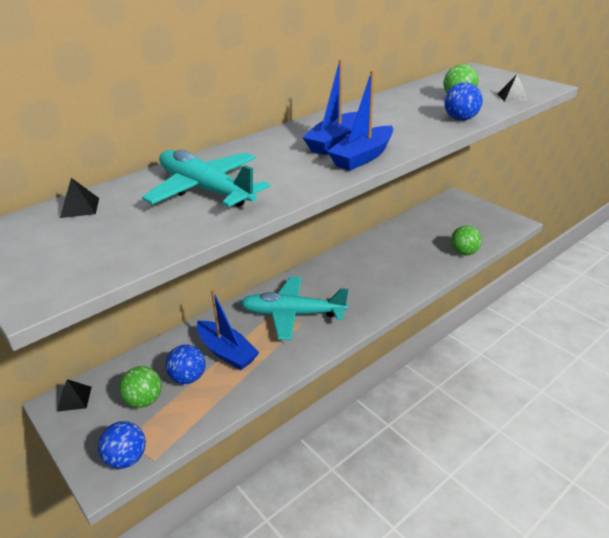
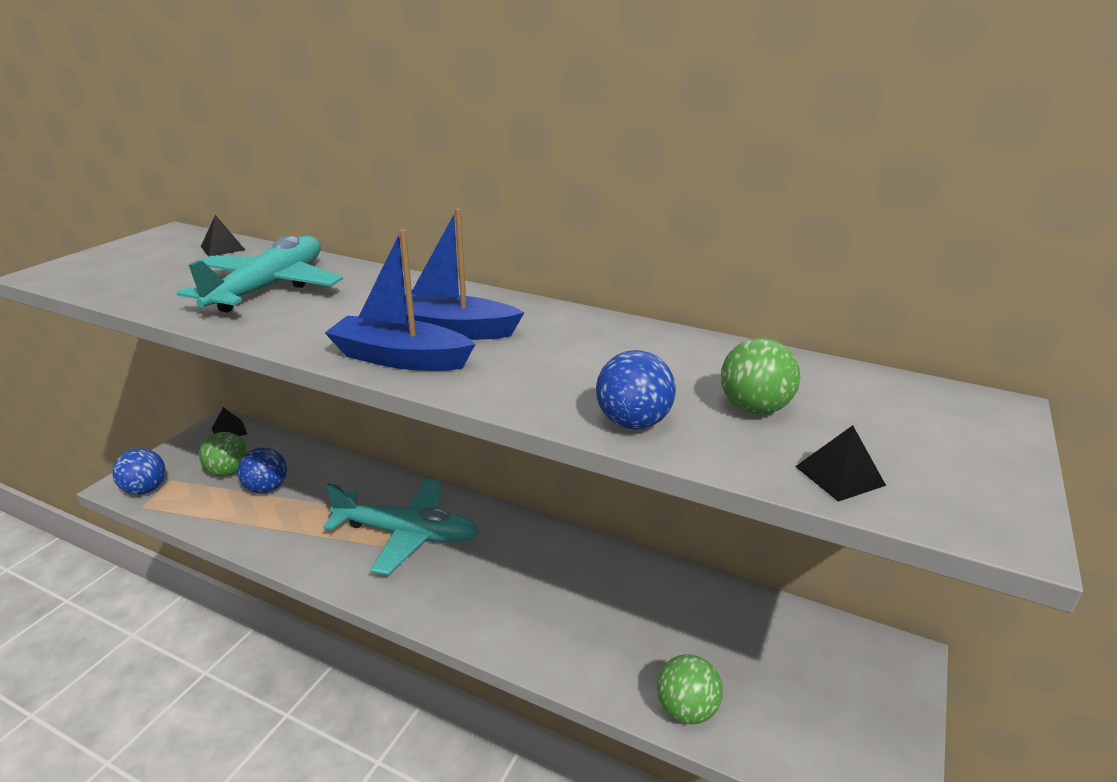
camera: 65 degrees right, 5 degrees down
blue boat [197,290,259,370] -> none
turquoise plane [241,276,348,340] -> turquoise plane turned 120 degrees clockwise [323,479,479,575]

